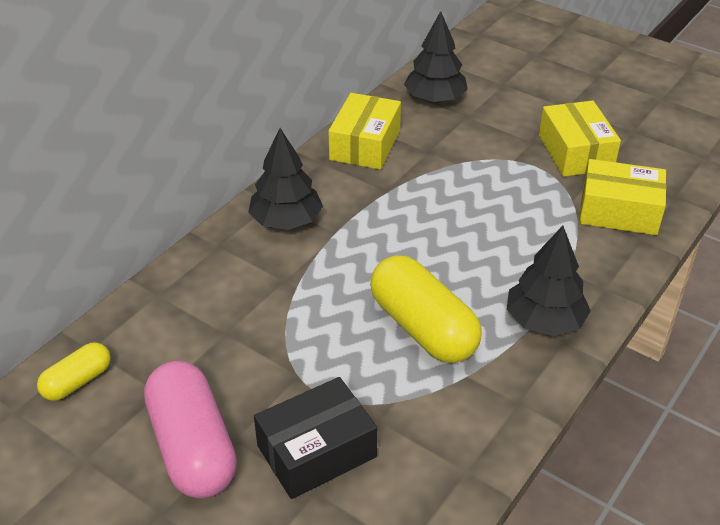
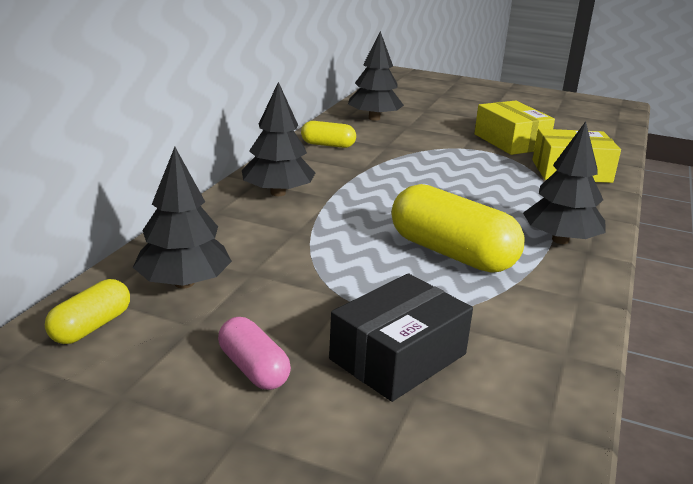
camera: 15 degrees left, 15 degrees down
pink capsule [144,361,237,499] -> pink capsule [218,317,291,390], size x0.53
yellow box [328,93,401,170] -> yellow capsule [301,121,356,148]
none -> black tree [133,147,232,289]

